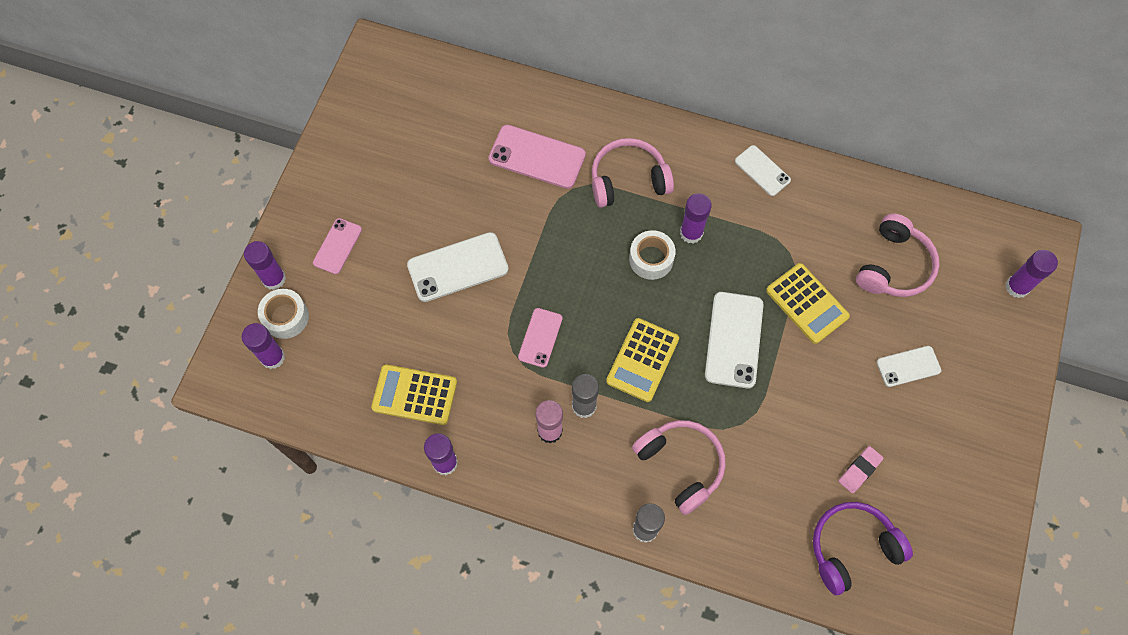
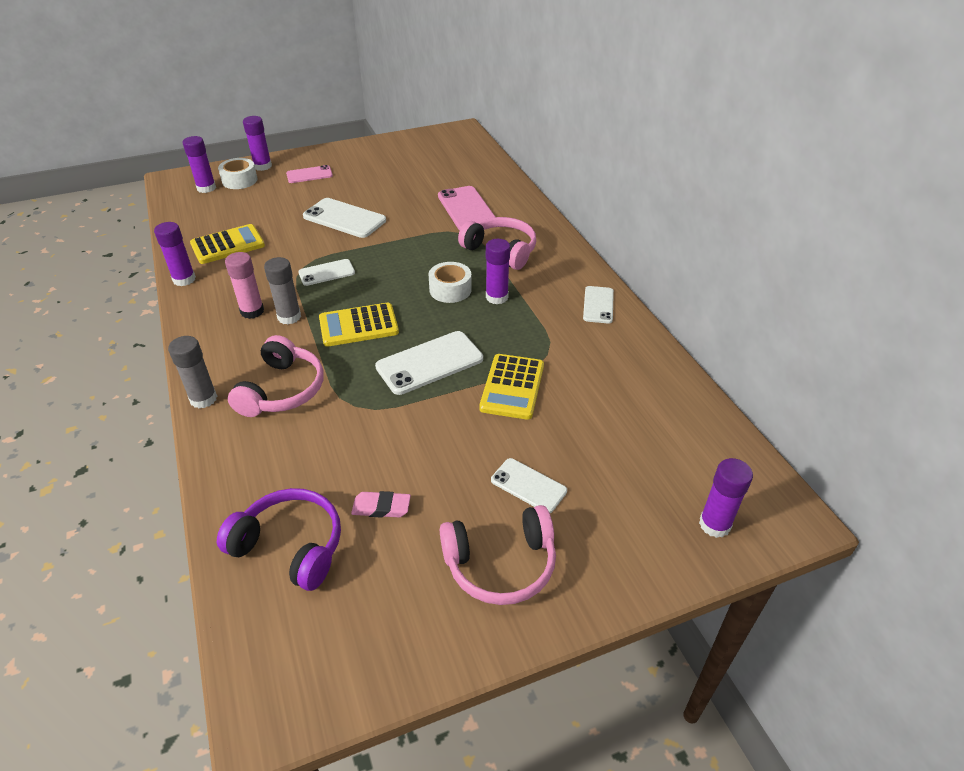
camera: 50 degrees right, 25 degrees down
yellow calculator [371,364,457,425] -> yellow calculator turned 90 degrees clockwise [190,224,265,264]
pink phone [518,308,563,368] -> white phone [298,259,355,286]
pink headphones [856,213,939,297] -> pink headphones moved to [440,505,556,605]

